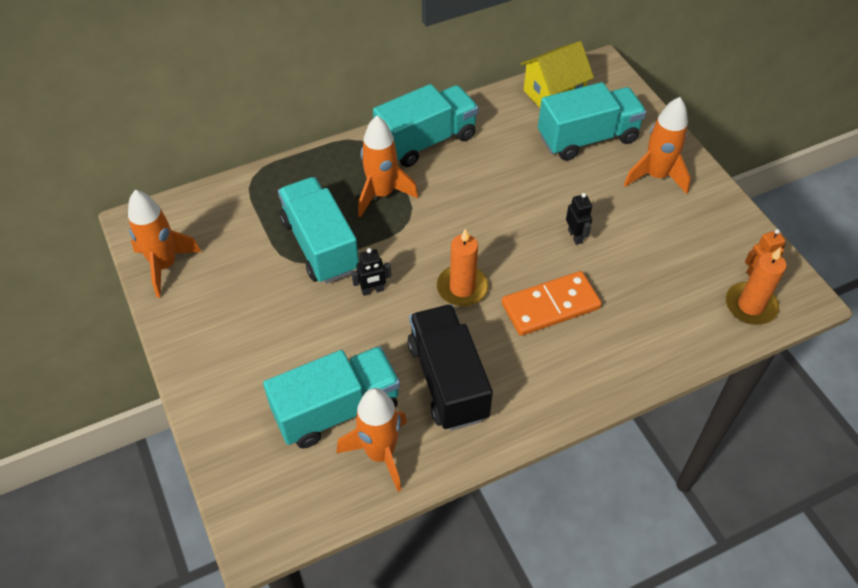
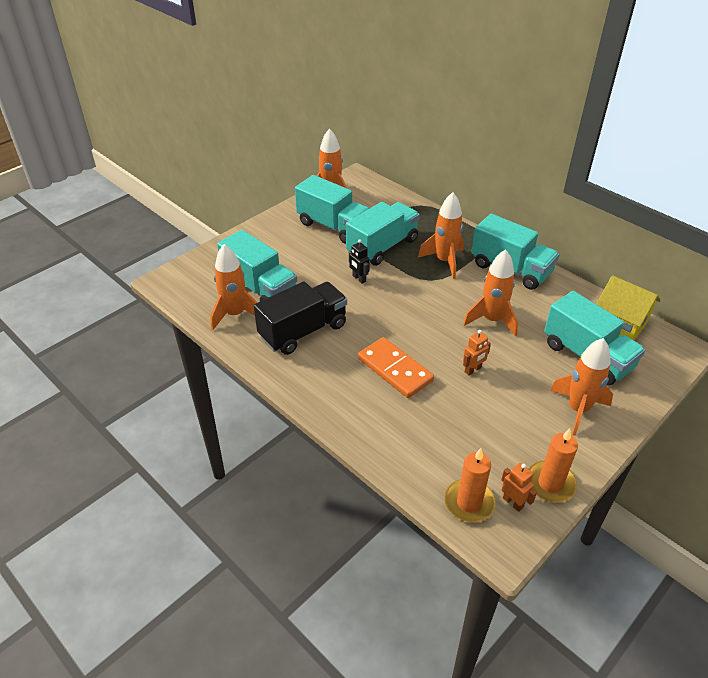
camera: 70 degrees right, 10 degrees down
orange candle [437,229,488,306] -> orange candle moved to [529,428,578,502]
black robot [566,193,592,245] -> orange robot [463,330,491,375]
none -> turquoise truck [295,175,369,244]
none -> orange rocket [463,249,518,337]

